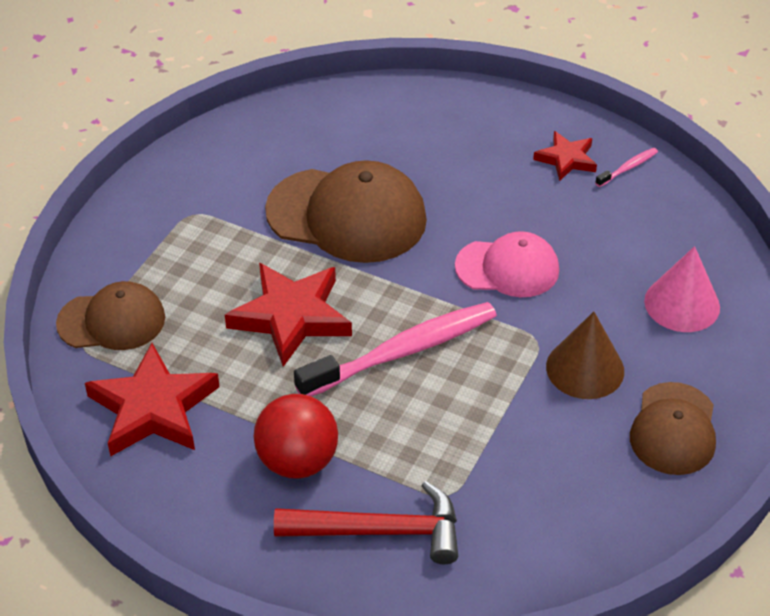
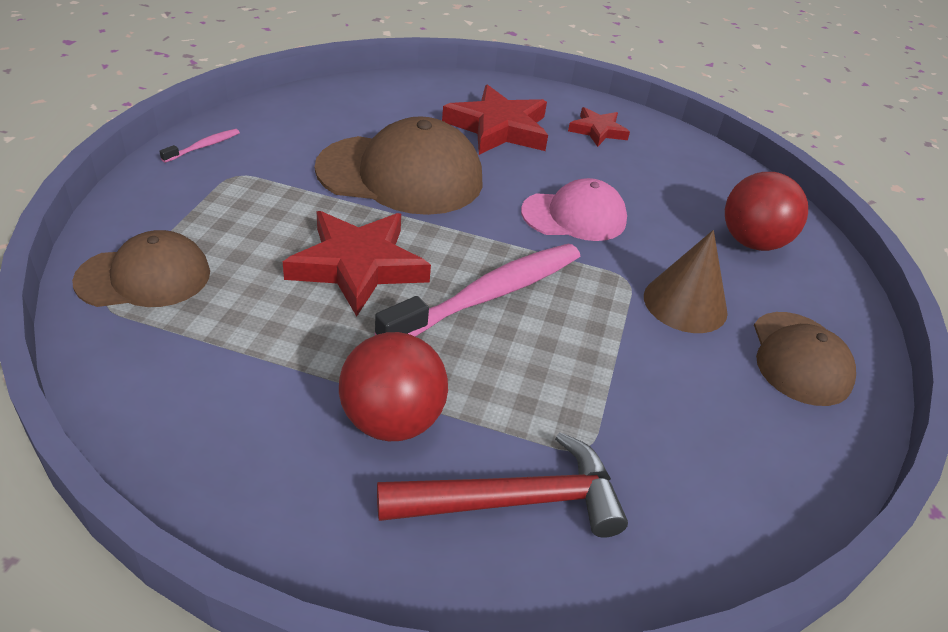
camera: 15 degrees left, 5 degrees down
red star [85,343,220,456] -> red star moved to [442,84,548,155]
pink toothbrush [595,148,658,187] -> pink toothbrush moved to [159,129,240,163]
pink cone [644,246,720,332] -> red ball [725,172,808,251]

